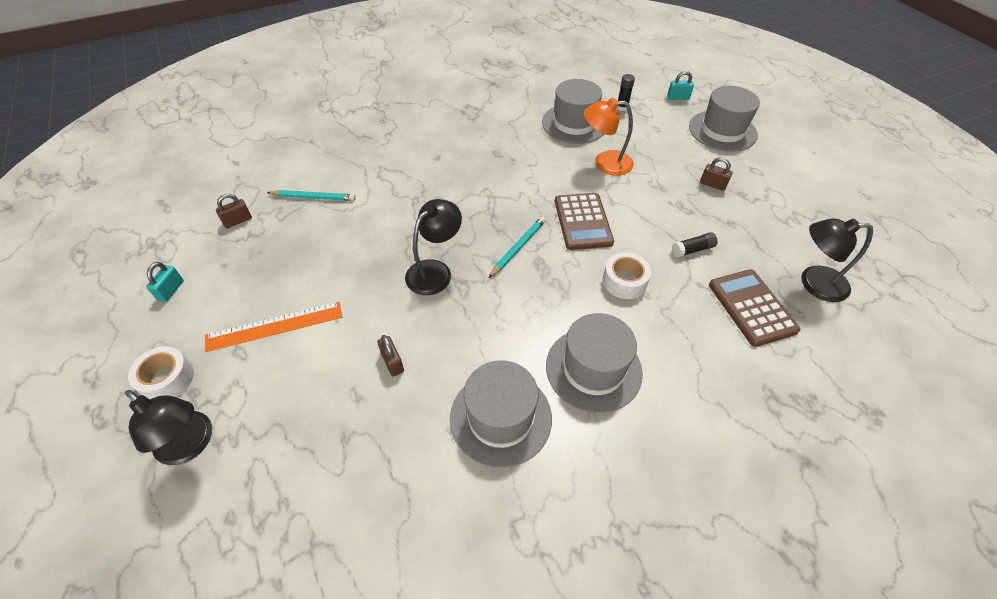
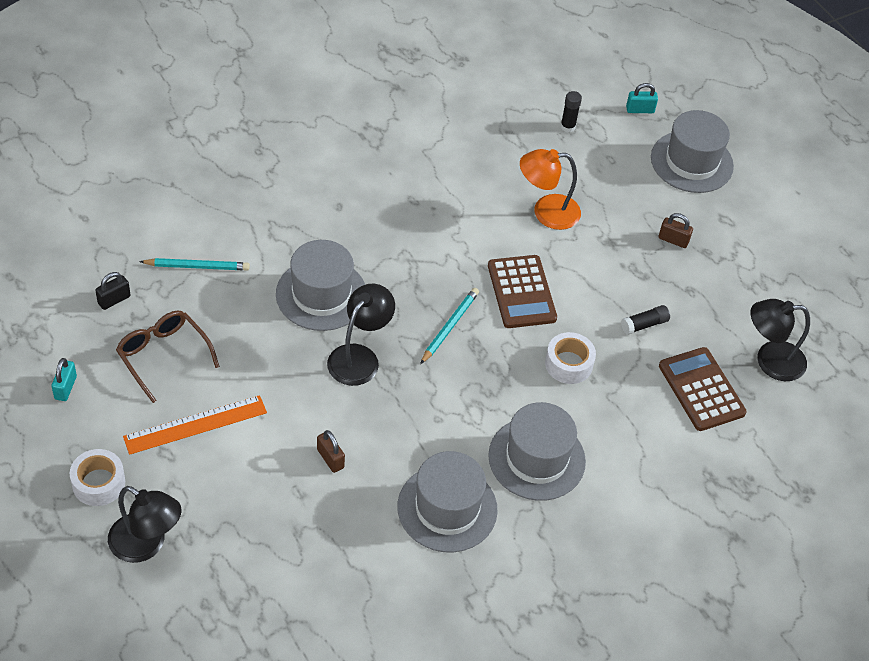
camera: 10 degrees left, 0 degrees up
brown padlock [216,194,252,228] -> black padlock [95,272,130,310]
grey hat [542,79,604,144] -> grey hat moved to [276,240,366,331]
none -> brown glasses [116,310,220,403]

